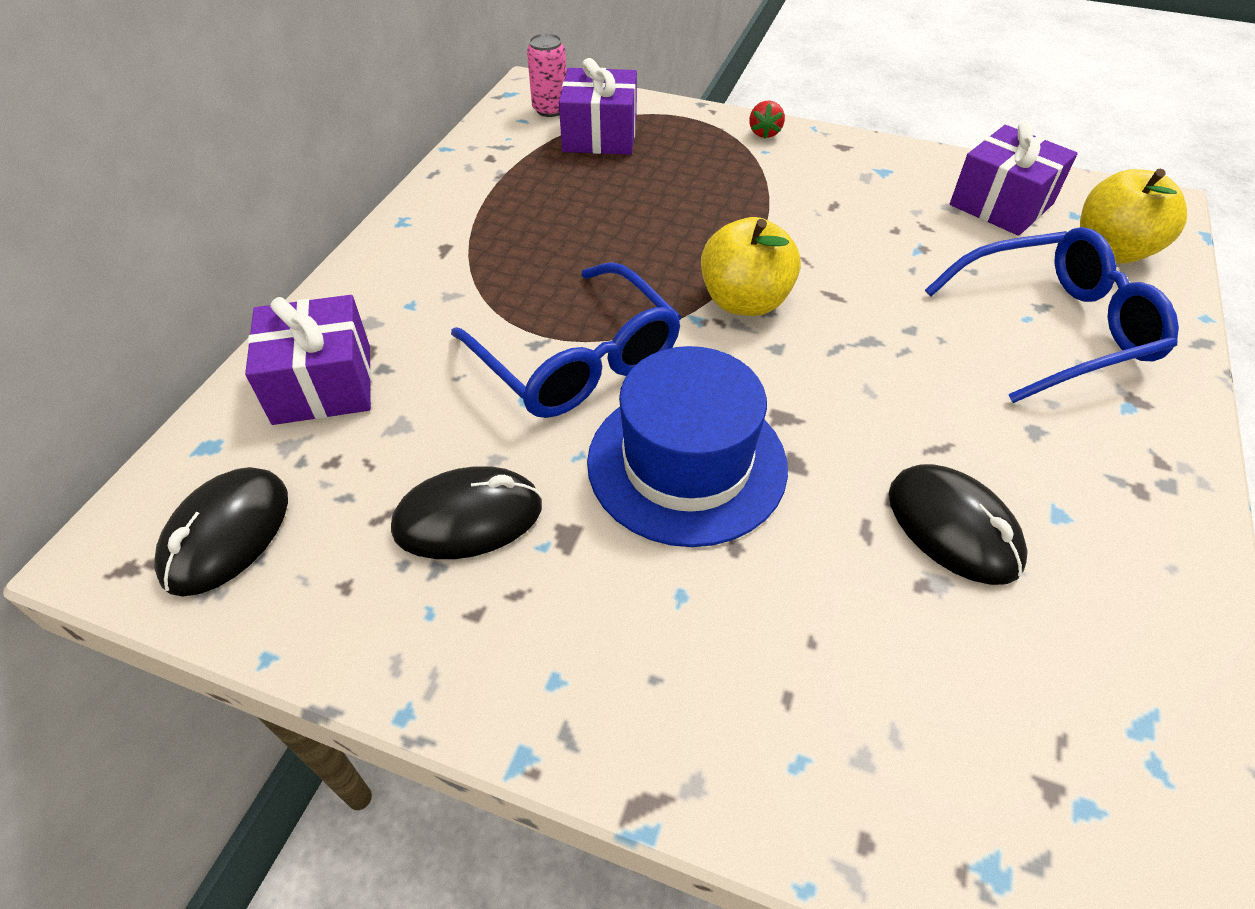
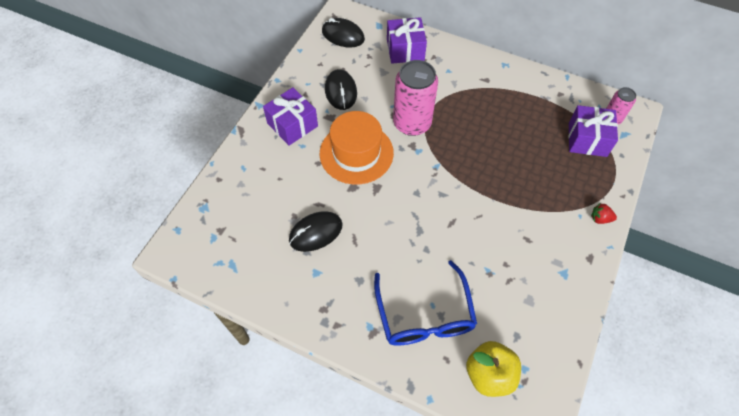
camera: 95 degrees right, 10 degrees up
blue glasses [451,262,681,418] -> pink can [393,60,438,136]
blue hat [587,346,788,547] -> orange hat [320,111,394,185]
yellow apple [701,217,801,316] -> none
purple gift [950,121,1078,236] -> purple gift moved to [263,87,318,146]

